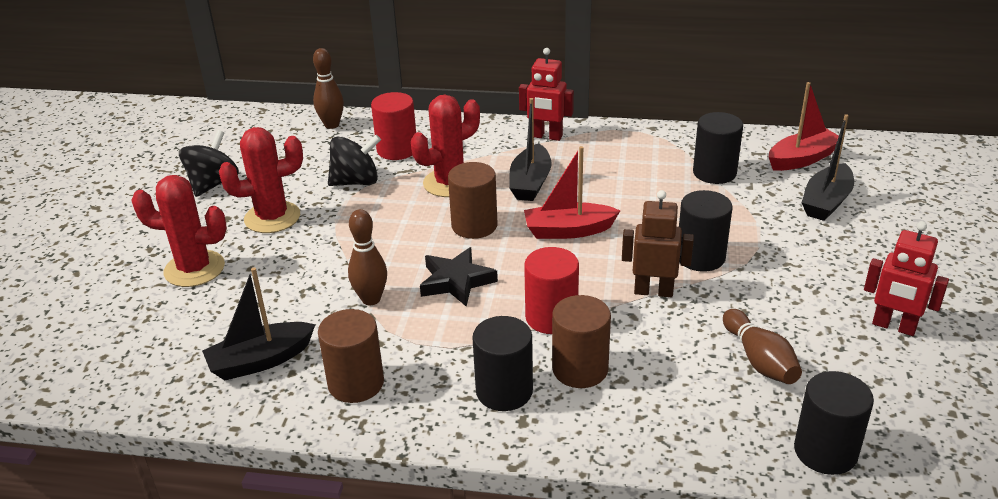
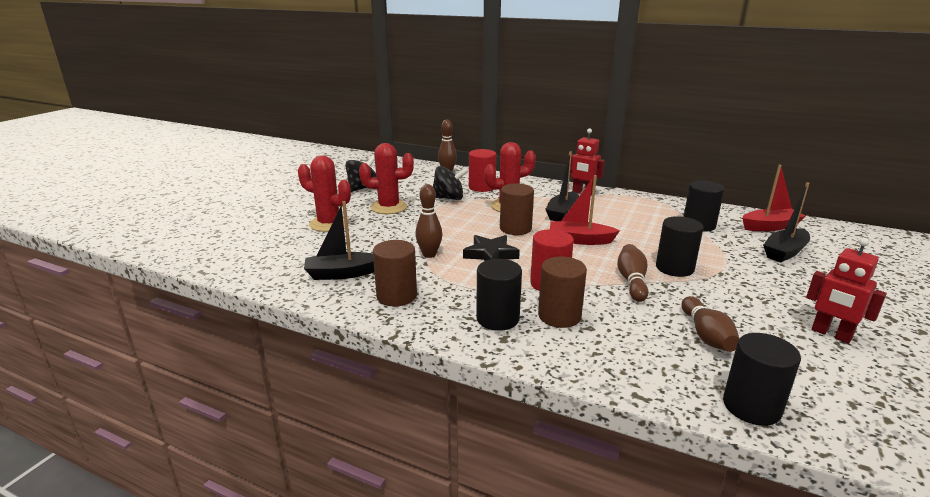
camera: 15 degrees right, 10 degrees down
brown robot [622,190,694,297] -> brown bowling pin [617,244,649,302]

